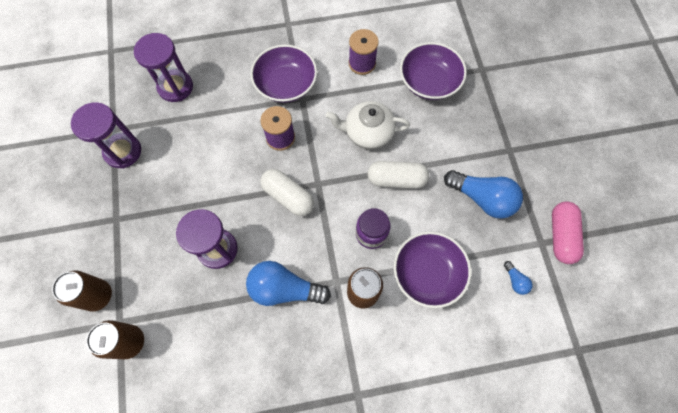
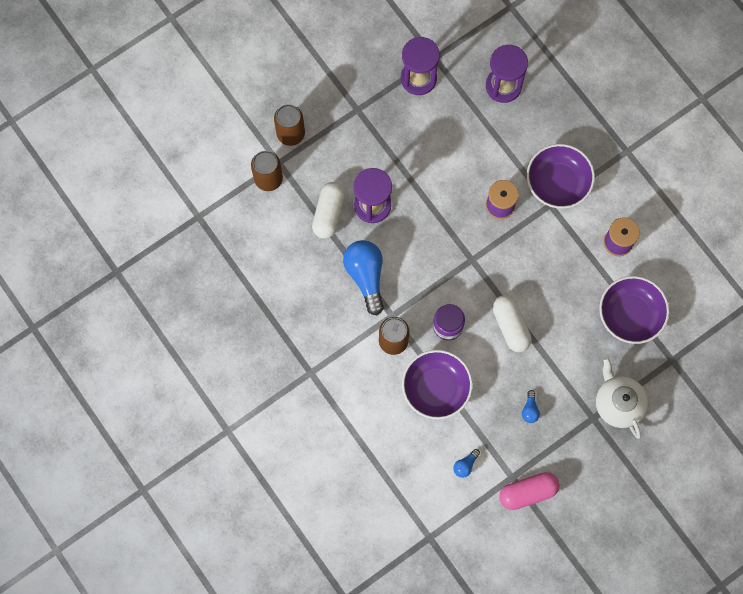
camera: 65 degrees right, 5 degrees up
white capsule [260,169,314,216] -> white capsule moved to [312,182,345,239]
white teapot [326,101,410,150] -> white teapot moved to [596,357,648,439]
blue light bulb [444,170,523,219] -> blue light bulb [522,390,540,423], size x0.45

